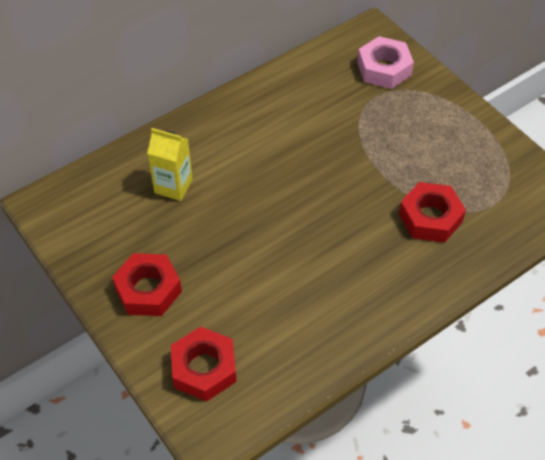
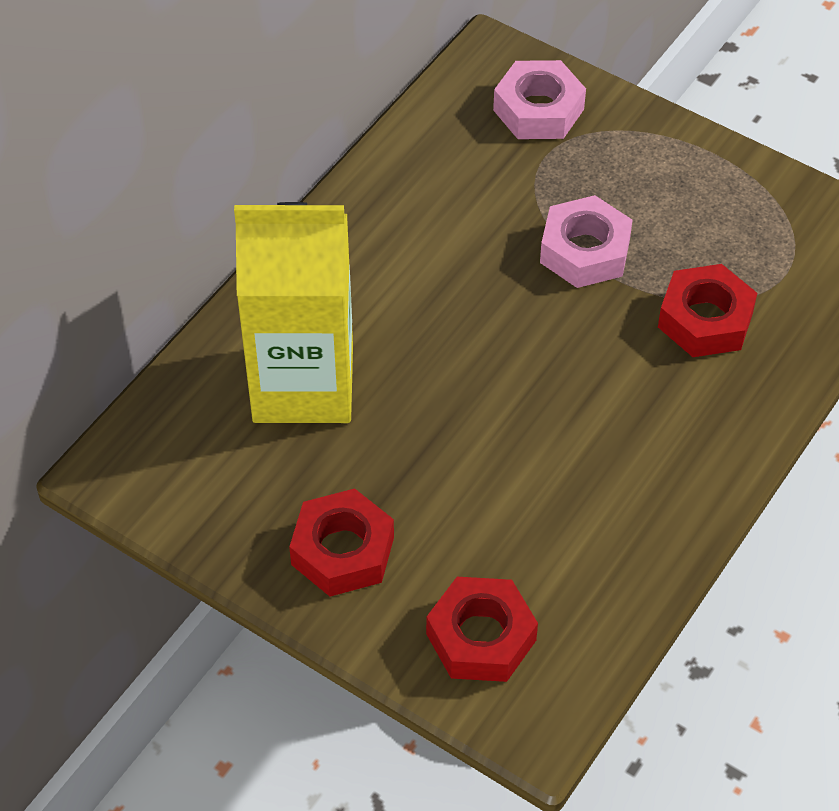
camera: 20 degrees left, 0 degrees up
yellow carton [147,128,193,201] -> yellow carton [234,202,353,423], size x2.03
none -> pink nut [540,195,632,288]

